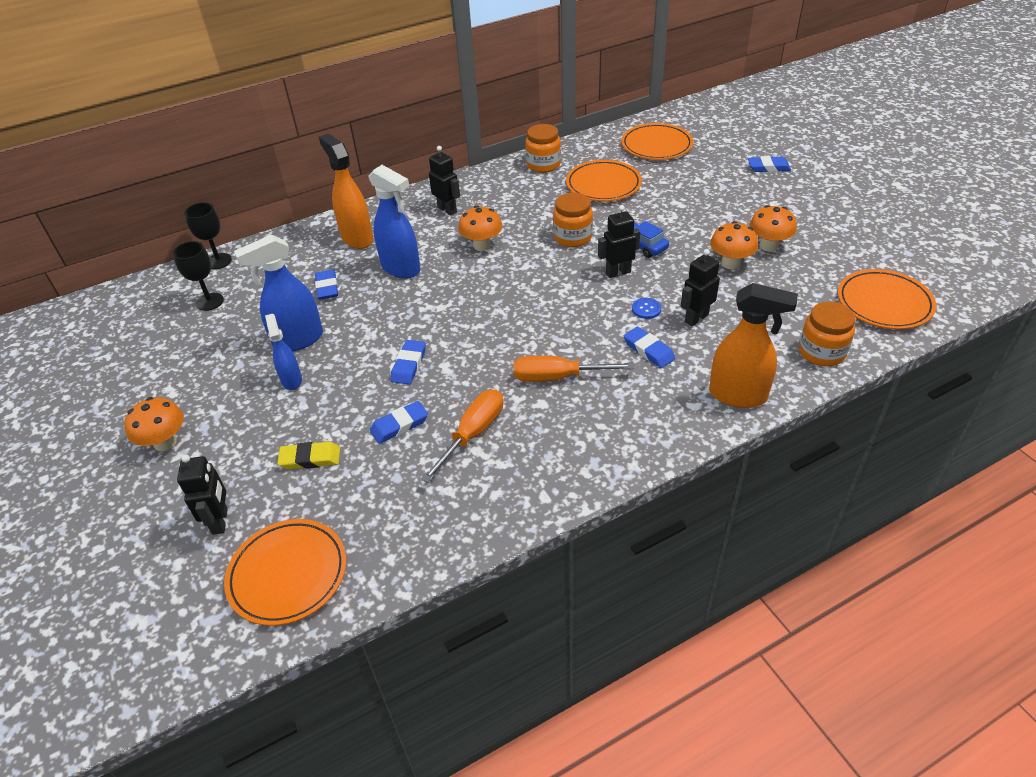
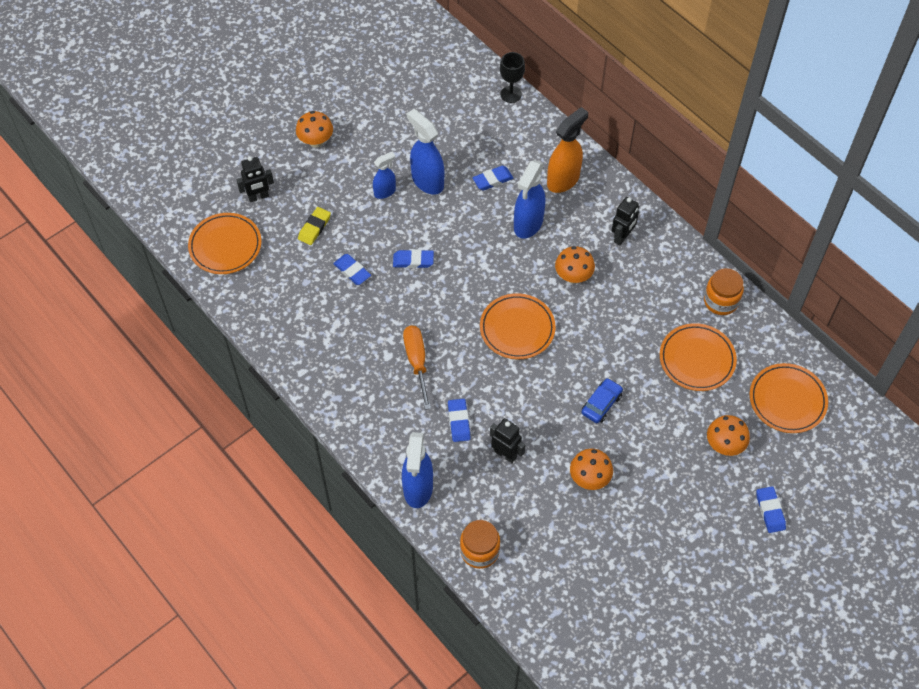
camera: 75 degrees right, 15 degrees up
black goblet [173,241,224,311] -> none
yellow eraser [277,442,340,470] -> yellow eraser turned 45 degrees clockwise [298,207,331,245]
orange screwdriver [421,389,503,483] -> none
orange jar [553,193,593,247] -> none
black robot [598,205,640,278] -> none
blue eraser [624,327,675,368] -> blue eraser turned 45 degrees counterclockwise [448,399,471,442]
blue button [632,298,661,319] -> none
orange spray bottle [709,283,798,408] -> blue spray bottle [402,432,433,508]
orange mushroom [749,205,797,252] -> orange mushroom moved to [707,415,750,456]
orange plate [838,269,936,329] -> orange plate moved to [480,293,556,359]

